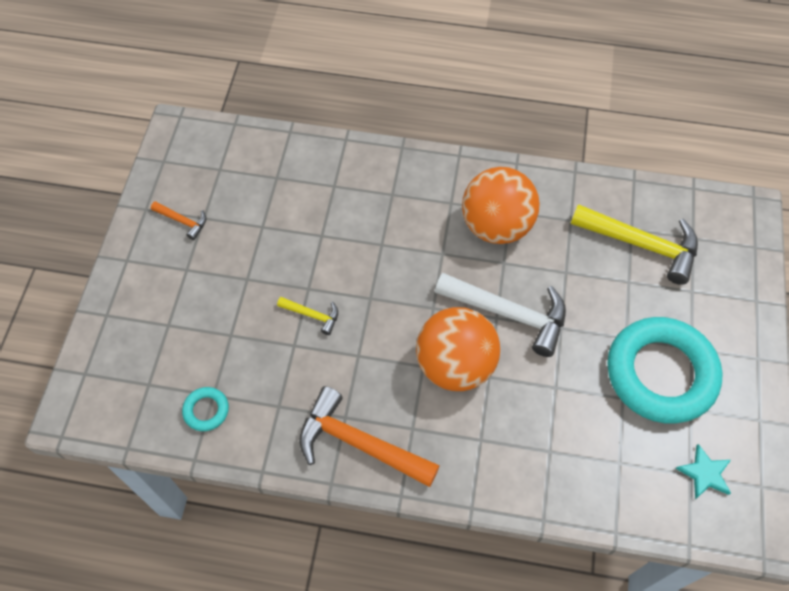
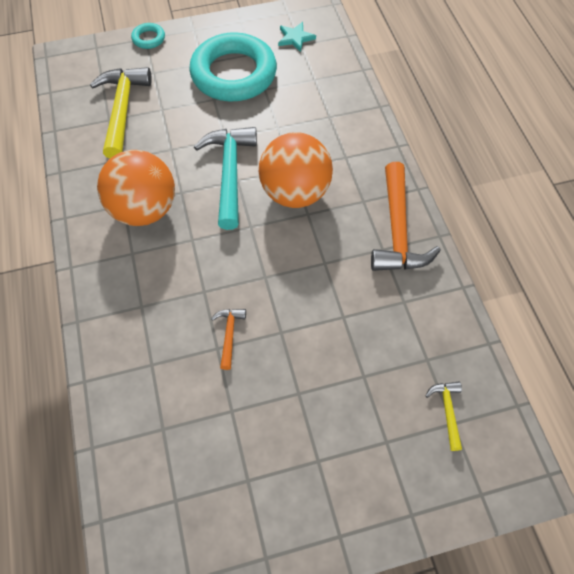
camera: 115 degrees left, 0 degrees up
orange hammer [151,201,206,240] -> orange hammer moved to [211,309,246,370]
turquoise ring [182,387,229,431] -> turquoise ring moved to [131,23,165,49]
yellow hammer [277,297,338,335] -> yellow hammer moved to [425,382,462,451]
white hammer [435,273,566,357] -> turquoise hammer [194,127,257,230]

